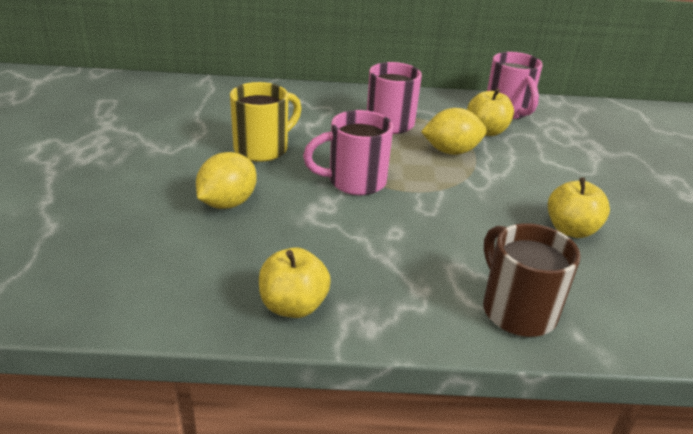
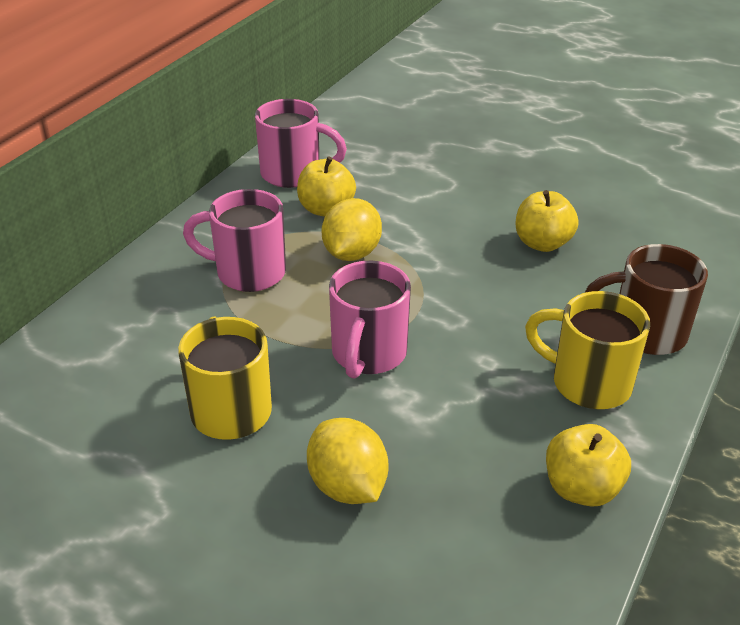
camera: 60 degrees left, 5 degrees up
none -> yellow mug [525,291,650,409]

